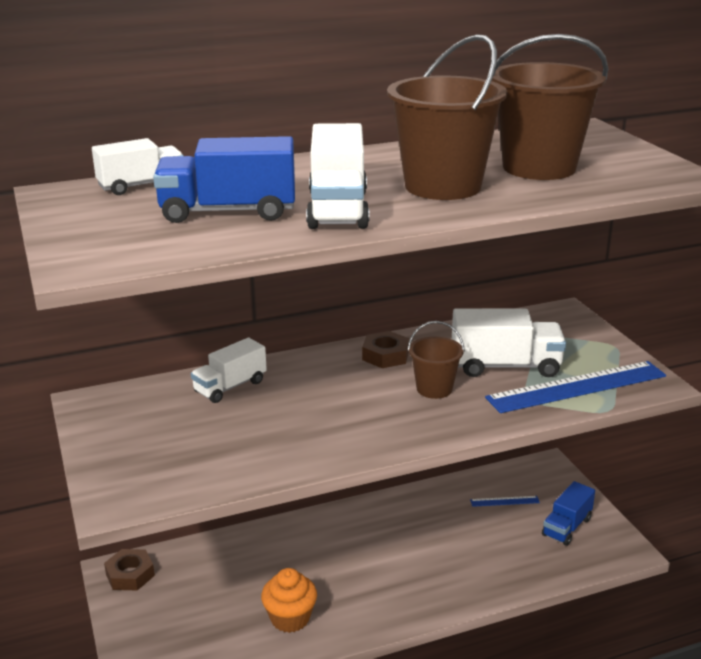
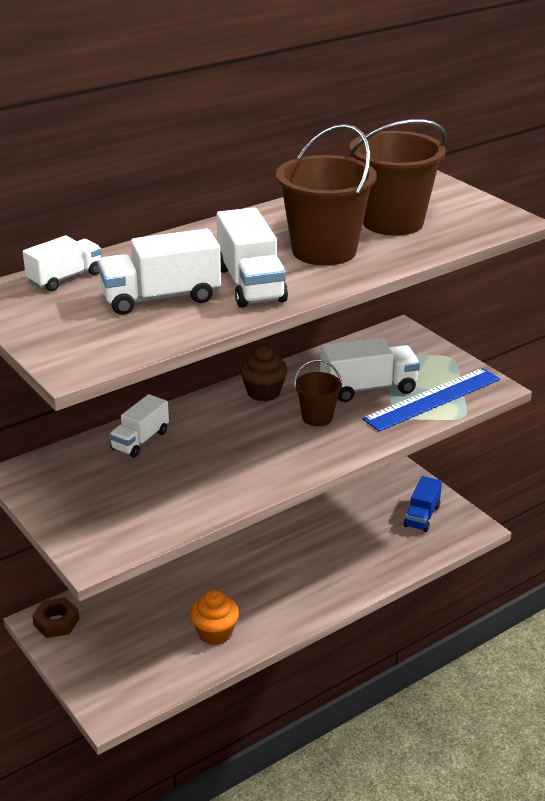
camera: 15 degrees left, 5 degrees up
blue truck [153,136,295,223] -> white truck [97,229,221,315]
brown nut [362,331,409,368] -> brown cupcake [240,346,288,401]
blue ruler [470,496,540,507] -> none

